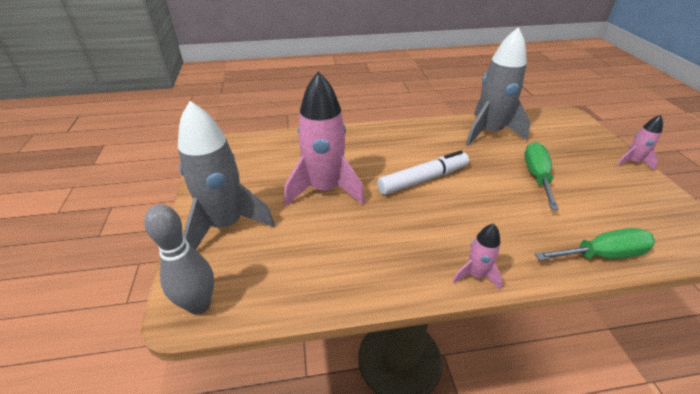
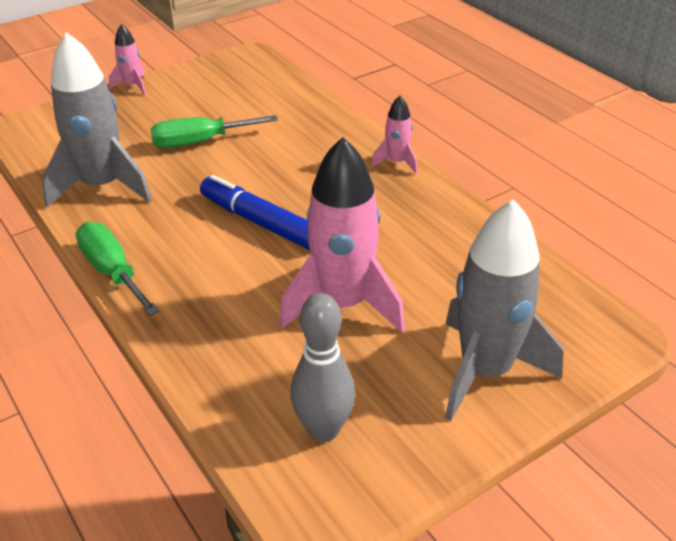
camera: 115 degrees left, 0 degrees up
grey bowling pin [144,204,214,314] -> grey bowling pin moved to [291,293,355,442]
white marker [377,150,469,195] -> blue marker [200,175,310,250]
green screwdriver [535,228,655,261] -> green screwdriver moved to [76,222,159,316]

